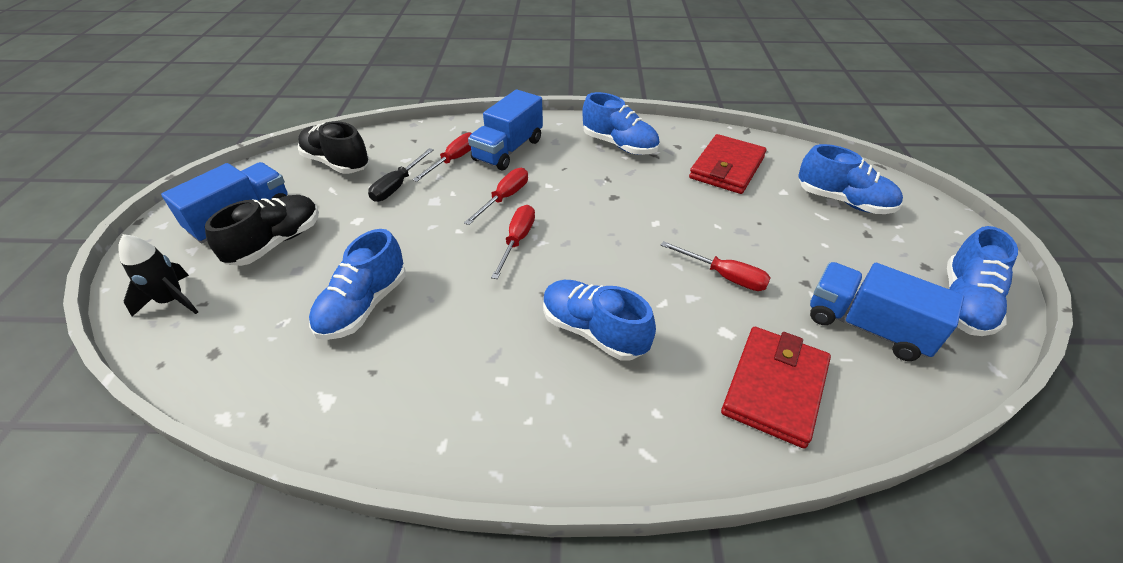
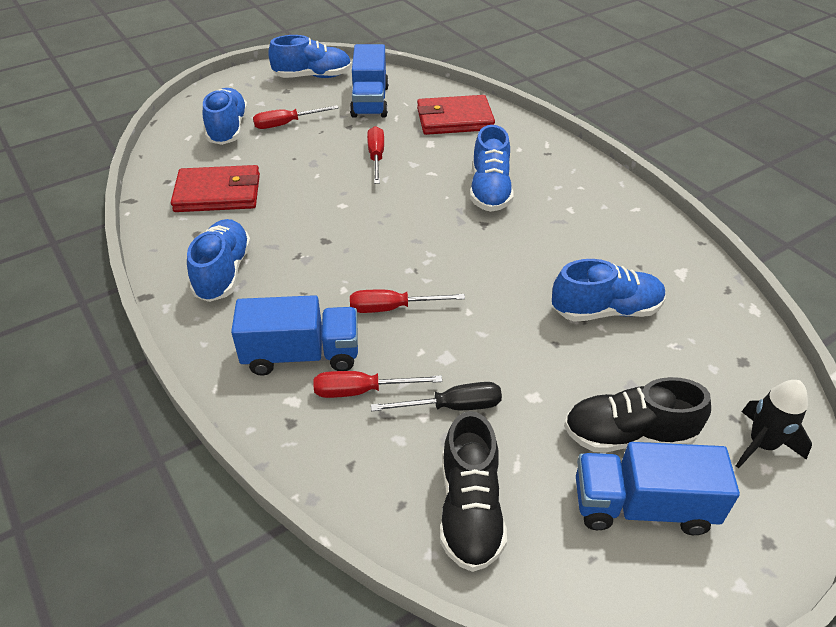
camera: 125 degrees left, 0 degrees up
red screwdriver [491,205,535,279] -> red screwdriver moved to [253,105,339,129]

